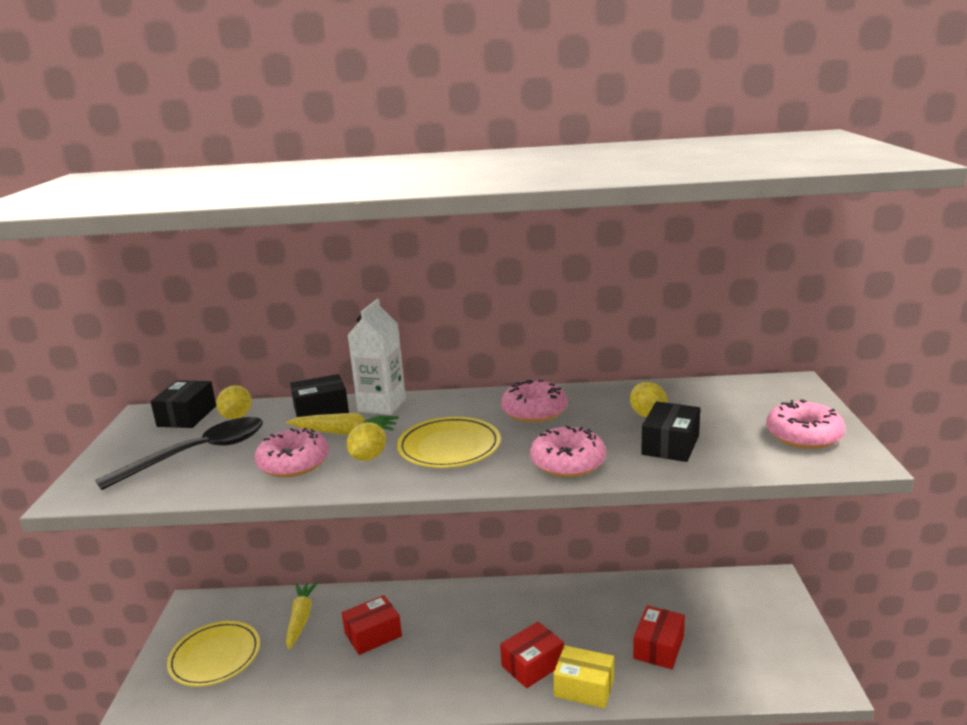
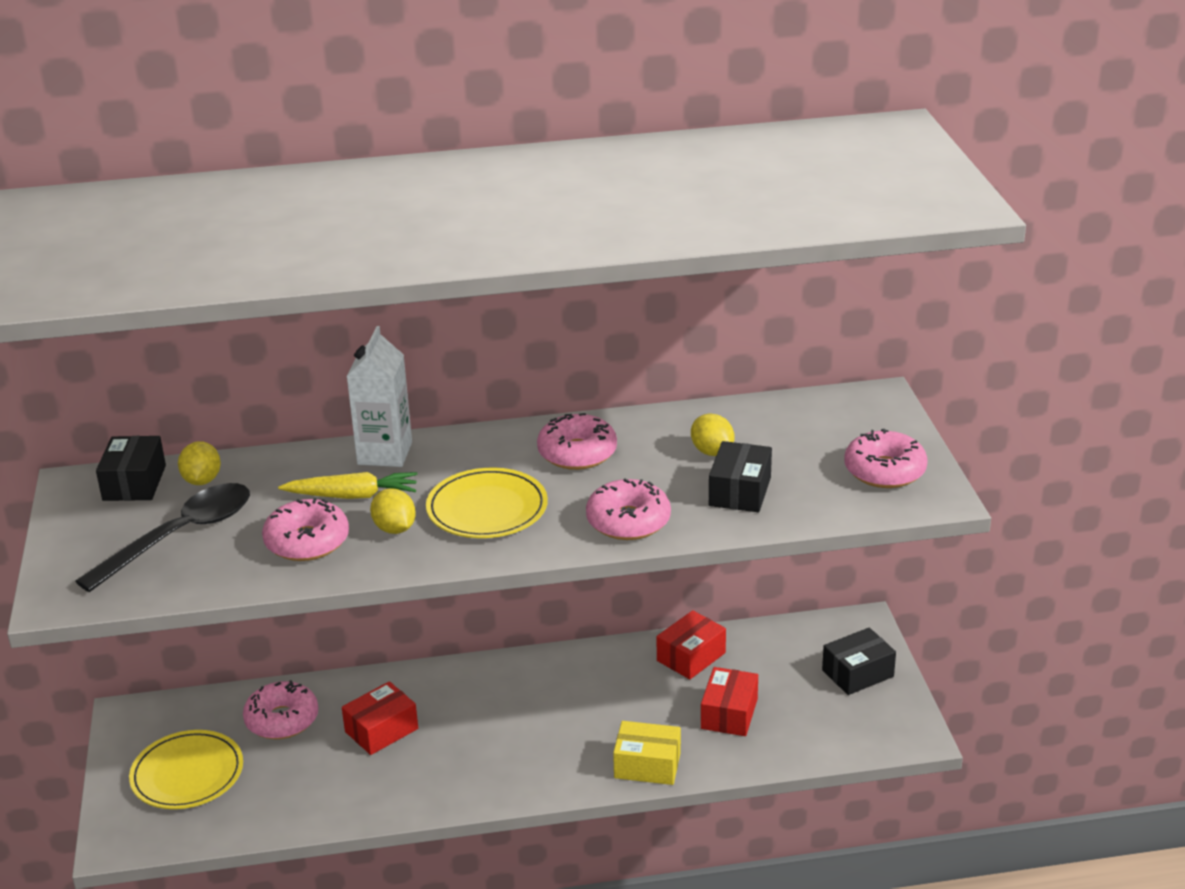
camera: 10 degrees left, 10 degrees up
yellow carrot [286,581,318,650] -> pink donut [243,680,318,739]
black box [290,374,349,417] -> black box moved to [822,627,896,695]
yellow lemon [346,422,386,461] -> yellow lemon turned 45 degrees counterclockwise [370,488,416,534]
red box [500,622,564,688] -> red box moved to [657,610,726,679]

